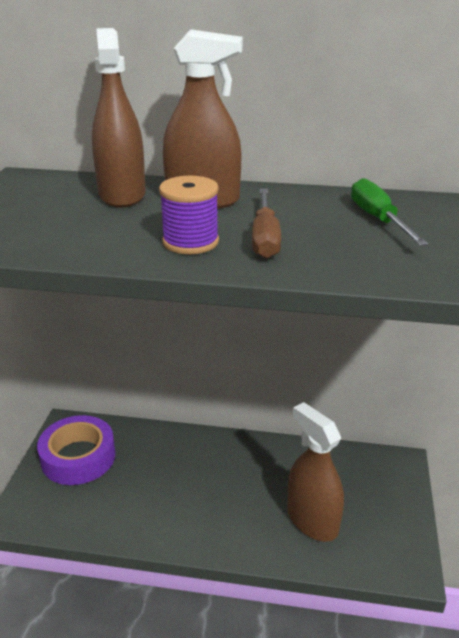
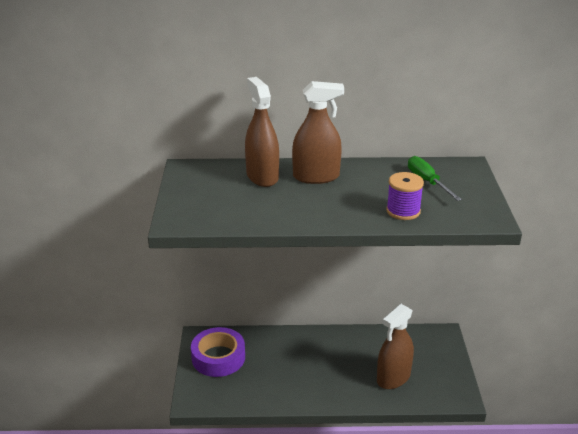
camera: 10 degrees left, 0 degrees up
purple spool [159,176,219,254] -> purple spool moved to [386,172,424,220]
brown screwdriver [252,189,281,259] -> none
brown spray bottle [287,402,344,542] -> brown spray bottle turned 90 degrees counterclockwise [377,304,414,389]

